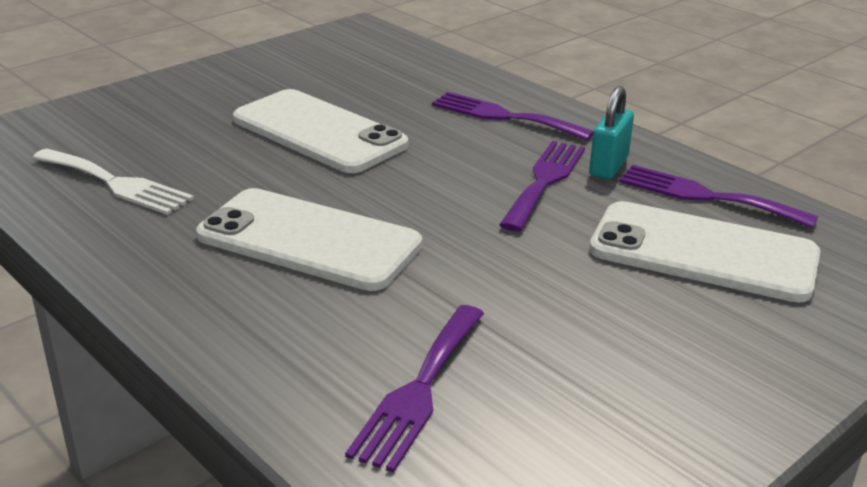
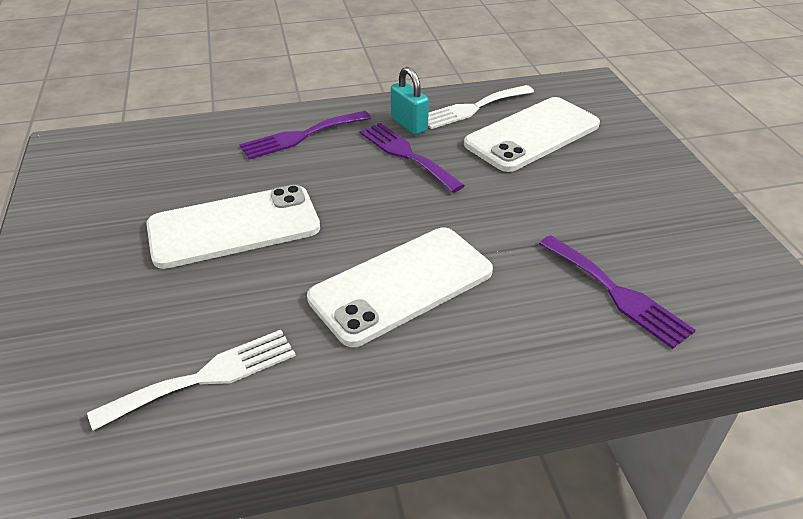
camera: 60 degrees left, 10 degrees up
purple fork [619,165,818,228] -> white fork [428,85,534,129]

